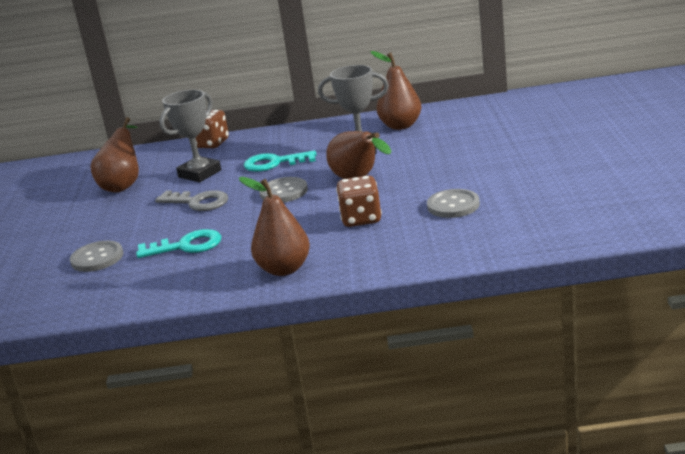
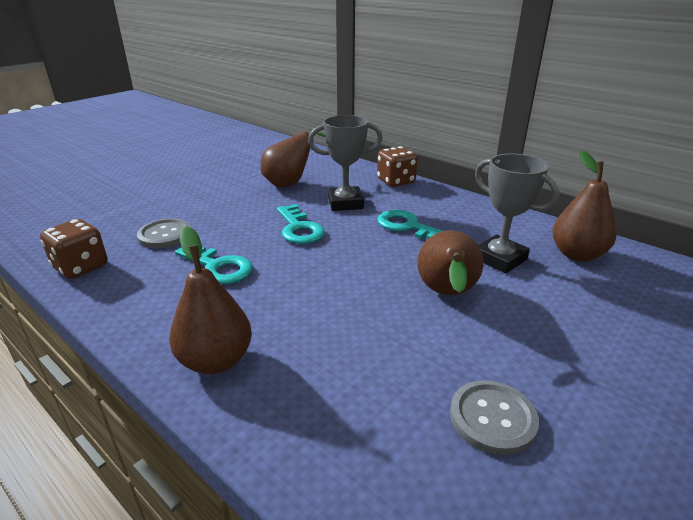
camera: 40 degrees right, 5 degrees up
grey key [155,190,228,211] -> turquoise key [277,204,325,244]
grey button [259,177,308,203] -> none
brown dice [336,176,382,227] -> brown dice moved to [40,219,108,279]

